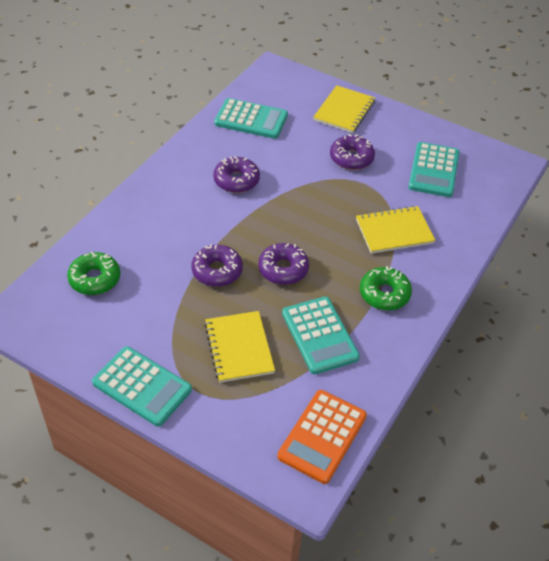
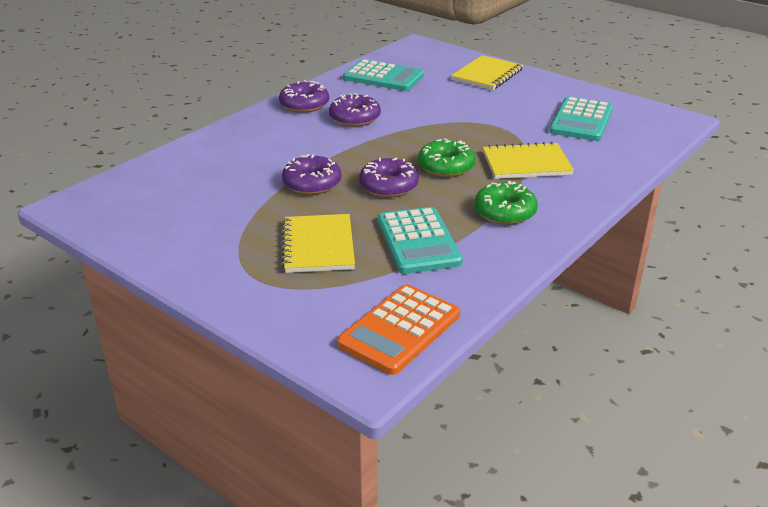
camera: 10 degrees right, 15 degrees down
green donut [67,252,120,295] -> green donut moved to [418,138,475,177]
turquoise calculator [92,346,192,427] -> none
purple donut [330,134,375,170] -> purple donut moved to [279,80,329,113]

